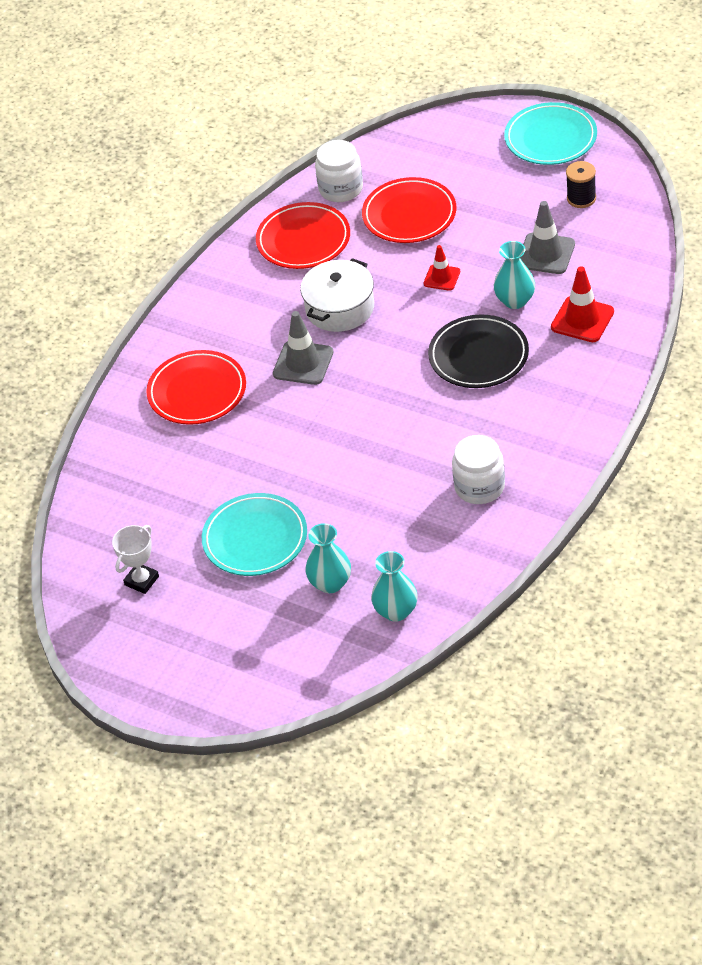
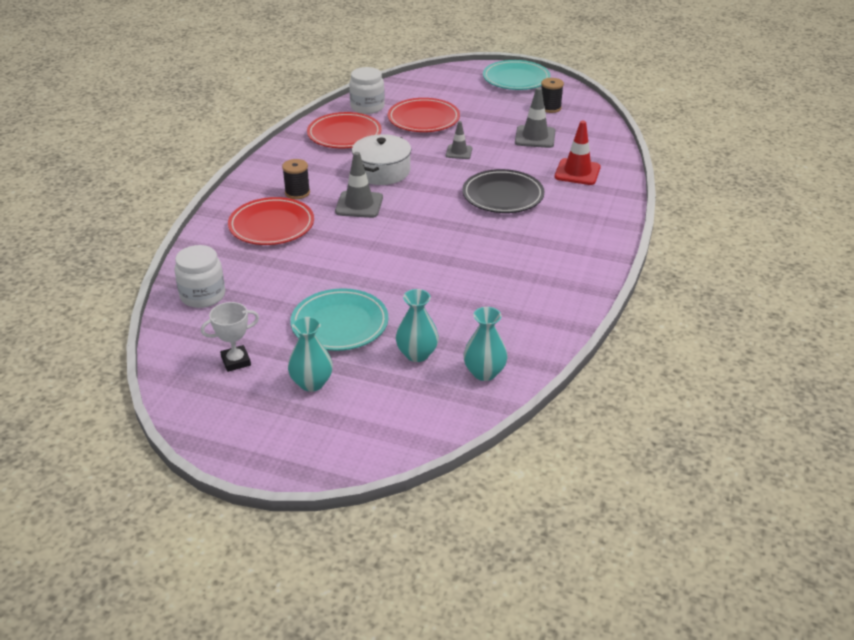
camera: 15 degrees left, 10 degrees down
white trophy [112,525,159,594] -> white trophy turned 45 degrees clockwise [201,302,259,372]
red traffic cone [423,245,460,291] -> grey traffic cone [446,121,472,159]
white jar [452,435,505,504] -> white jar moved to [174,245,225,308]
turquoise vase [494,241,535,309] -> turquoise vase moved to [288,317,333,392]
none -> black spool [282,159,310,199]

